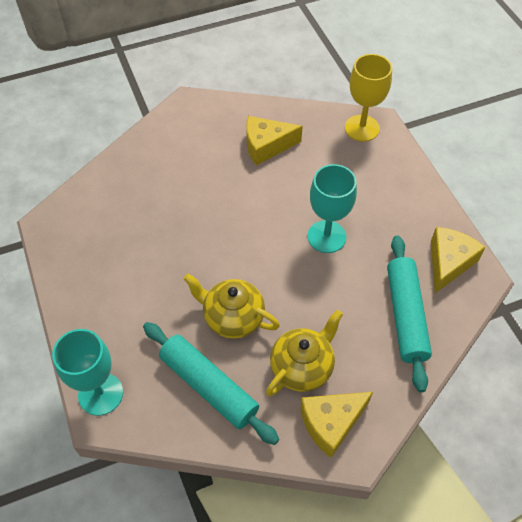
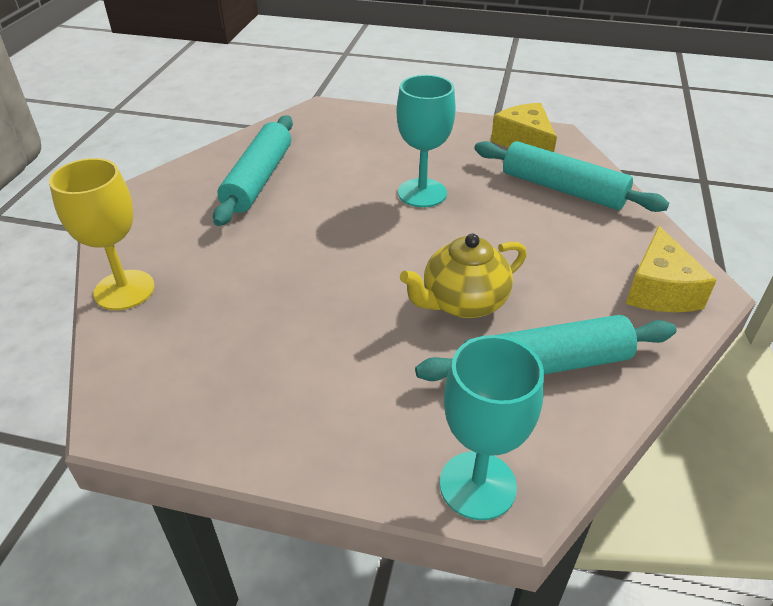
camera: 55 degrees left, 15 degrees down
yellow cheese [246,116,303,166] -> turquoise rolling pin [213,116,293,226]
yellow teapot [266,310,343,397] -> none
yellow goblet [345,54,392,142] -> yellow goblet moved to [49,158,155,310]

